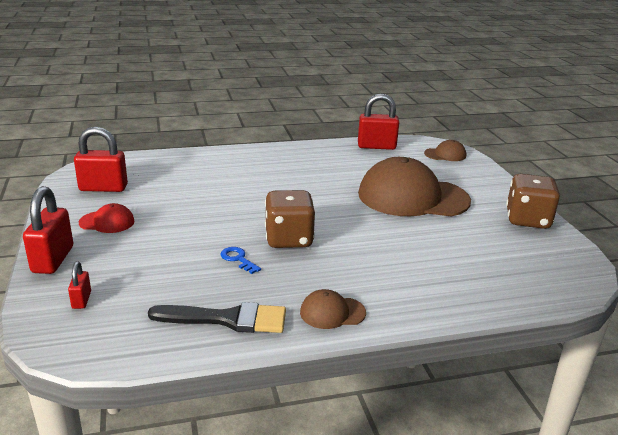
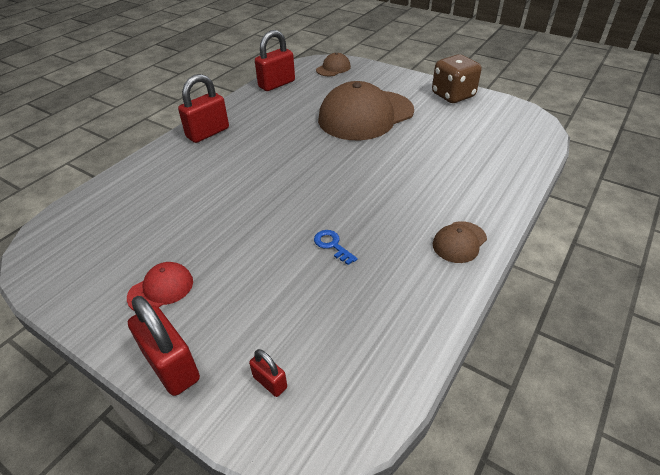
camera: 40 degrees left, 15 degrees up
red padlock [74,127,128,192] -> red padlock moved to [178,74,229,143]
black brush [148,302,286,333] -> none
blue key [221,247,261,274] -> blue key turned 45 degrees clockwise [314,230,358,265]
brown dice [265,190,315,248] -> none

